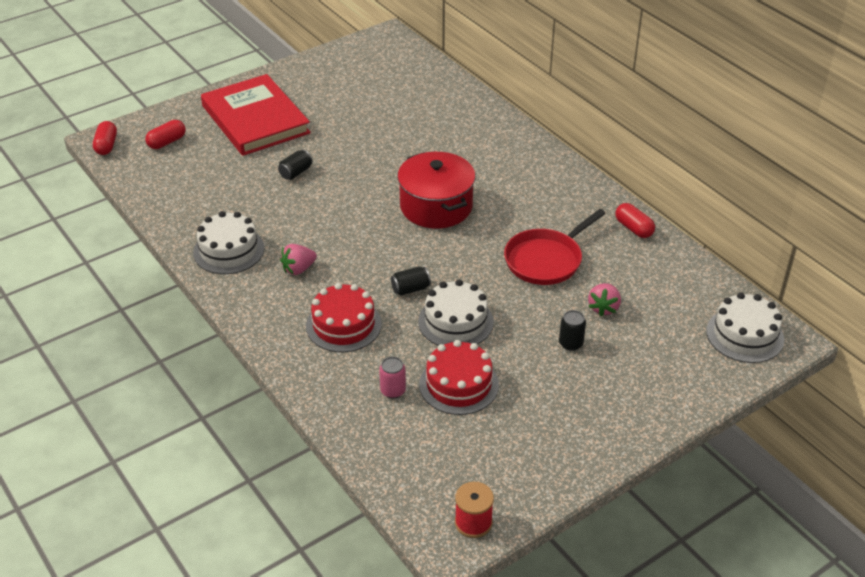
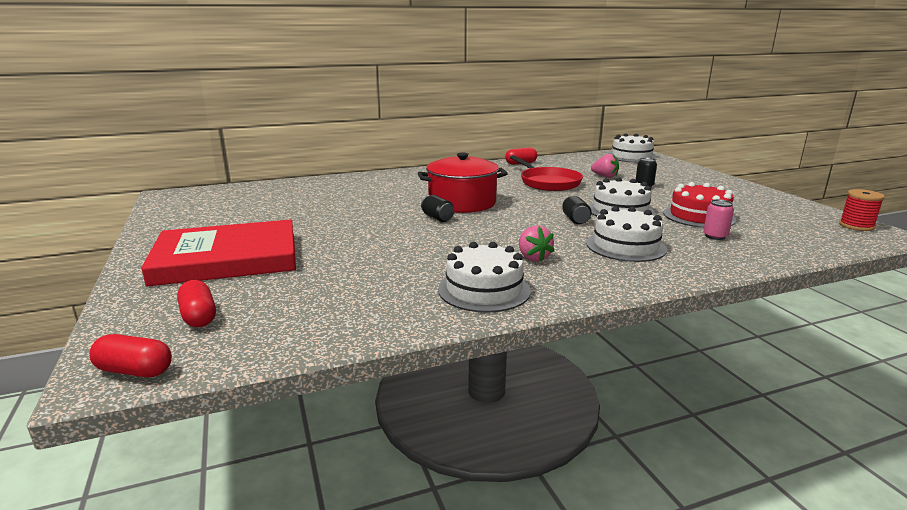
camera: 75 degrees left, 20 degrees down
black can [278,150,313,180] -> black can moved to [421,195,454,222]
red cake [306,283,382,352] -> white cake [586,206,667,262]

